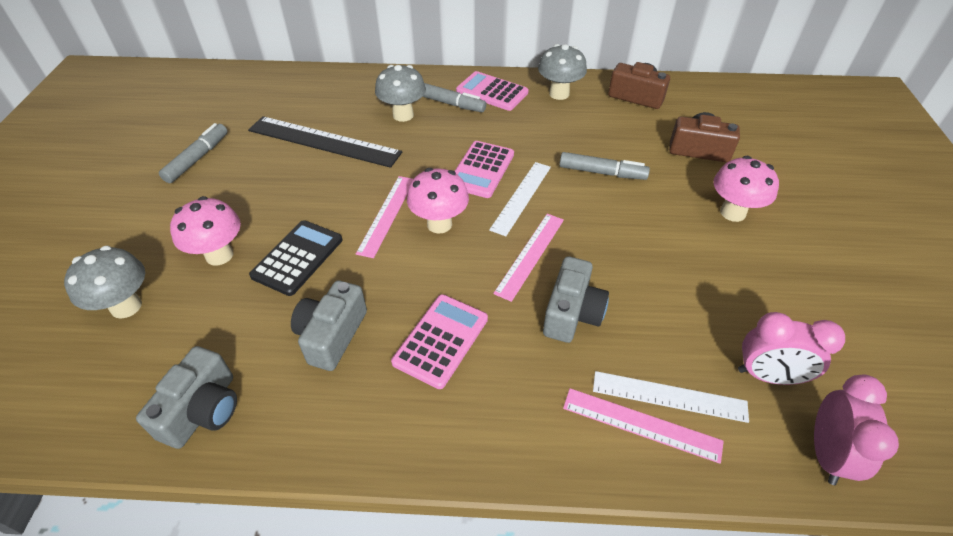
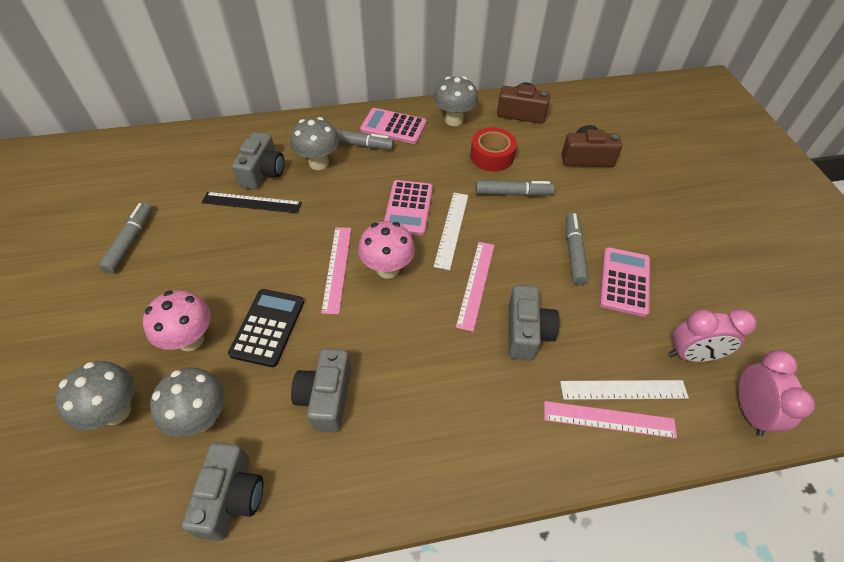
camera: 15 degrees left, 5 degrees up
black ruler [248,116,402,168] -> black ruler [202,192,302,213], size x0.63
pink calculator [391,294,488,389] -> pink calculator moved to [600,247,650,317]
pink mushroom [713,156,779,222] -> none
none -> grey mushroom [150,368,225,437]
none -> grey camera [232,132,284,190]
none -> red tape [470,128,517,171]
none -> grey marker [566,212,589,285]

